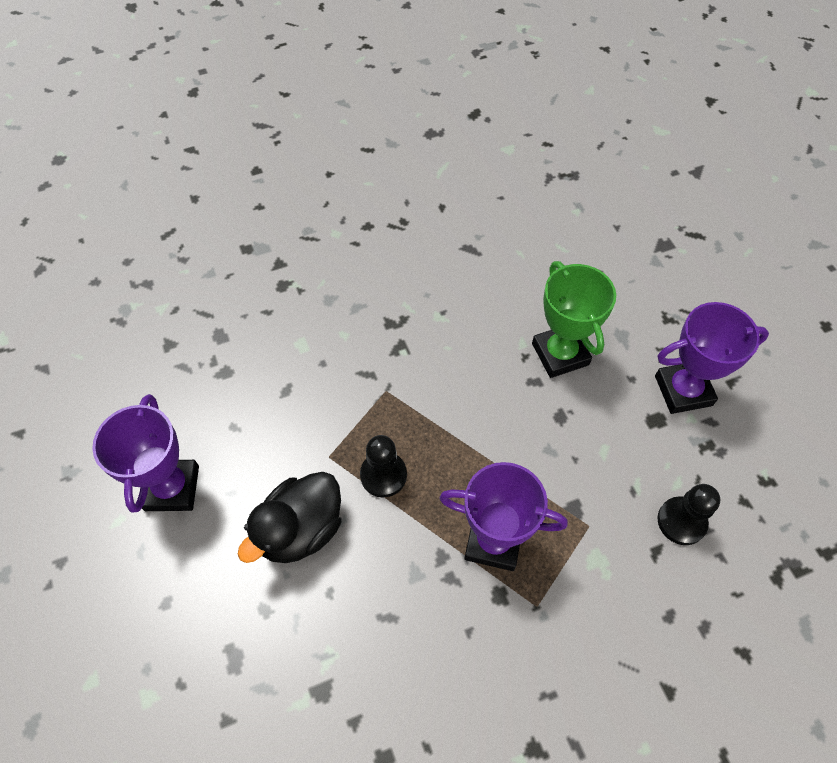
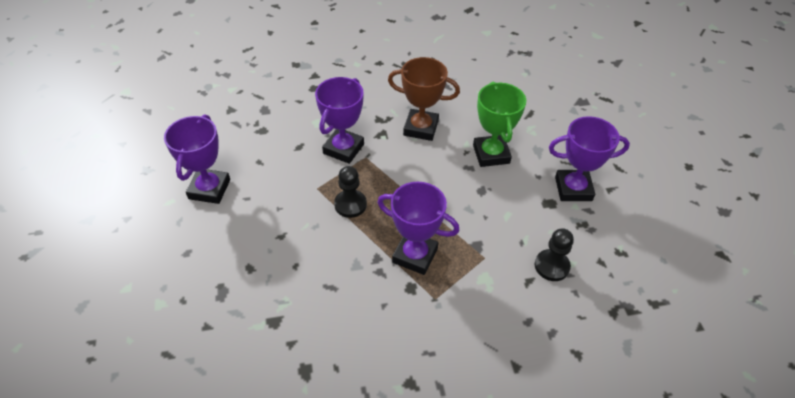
camera: 10 degrees right, 10 degrees down
black duck [238,472,342,563] -> none
none -> purple trophy [315,77,364,164]
none -> brown trophy [388,57,460,141]

